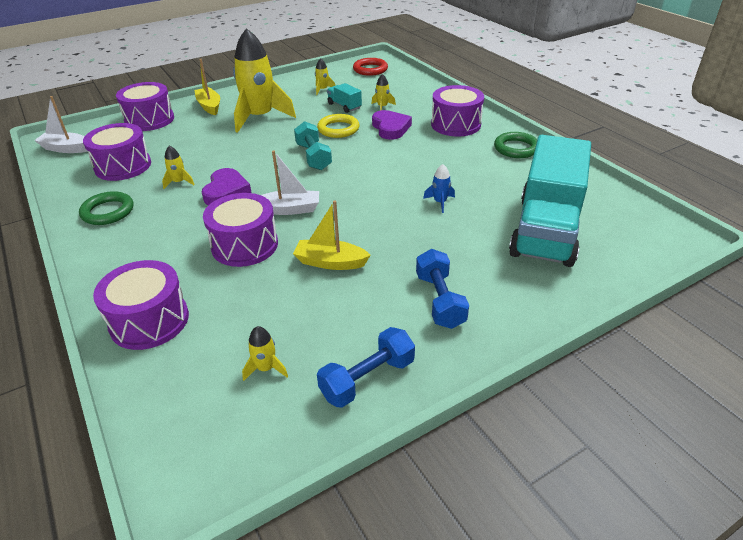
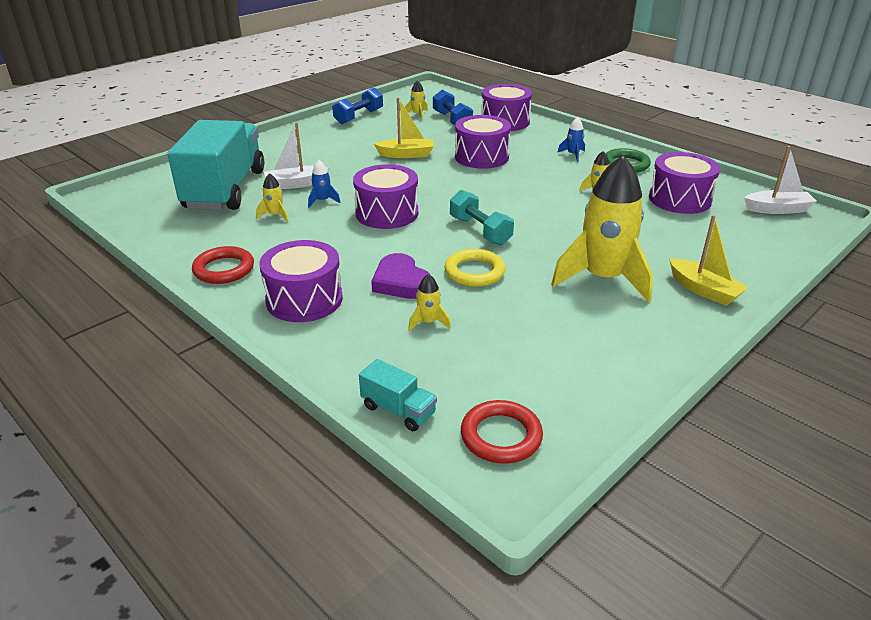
camera: 165 degrees right, 5 degrees down
purple drum [116,82,174,131] -> purple drum moved to [353,164,418,229]
purple heart [202,168,252,205] -> none
white boat [261,150,319,215] -> white boat moved to [264,122,329,189]
yellow rocket [315,58,335,95] -> yellow rocket moved to [256,173,288,222]
turquoise truck [327,83,362,113] -> turquoise truck moved to [359,359,437,431]
blue dumbbell [416,249,469,329] -> blue dumbbell moved to [433,90,473,125]
green ring [494,132,537,158] -> red ring [192,246,254,284]
none -> blue rocket [557,117,585,162]

